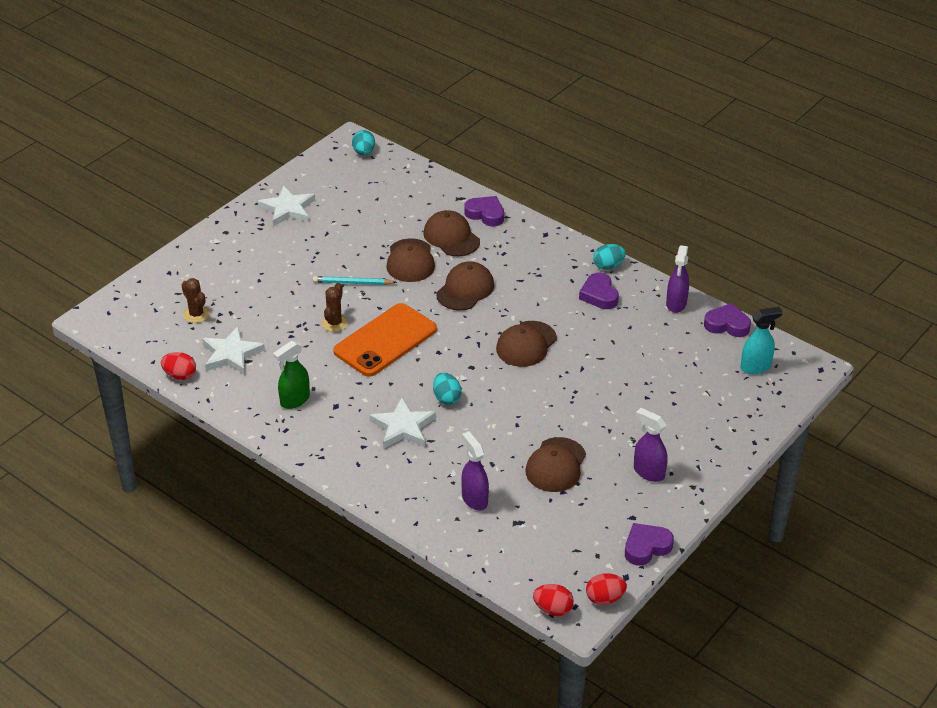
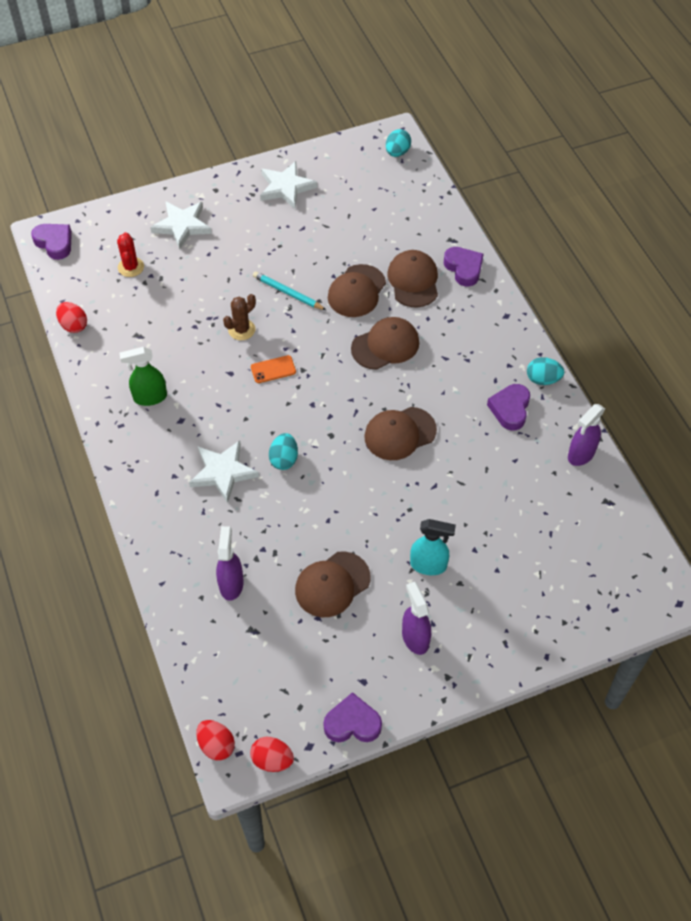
camera: 30 degrees right, 15 degrees up
brown cactus [182,278,210,323] -> red cactus [117,232,144,277]
white star [202,326,265,375] -> white star moved to [150,201,212,250]
orange phone [333,303,437,377] -> orange phone [251,355,296,383], size x0.41
purple heart [704,303,751,337] -> purple heart moved to [31,224,72,260]
turquoise spray bottle [740,307,783,374] -> turquoise spray bottle moved to [410,519,456,575]

